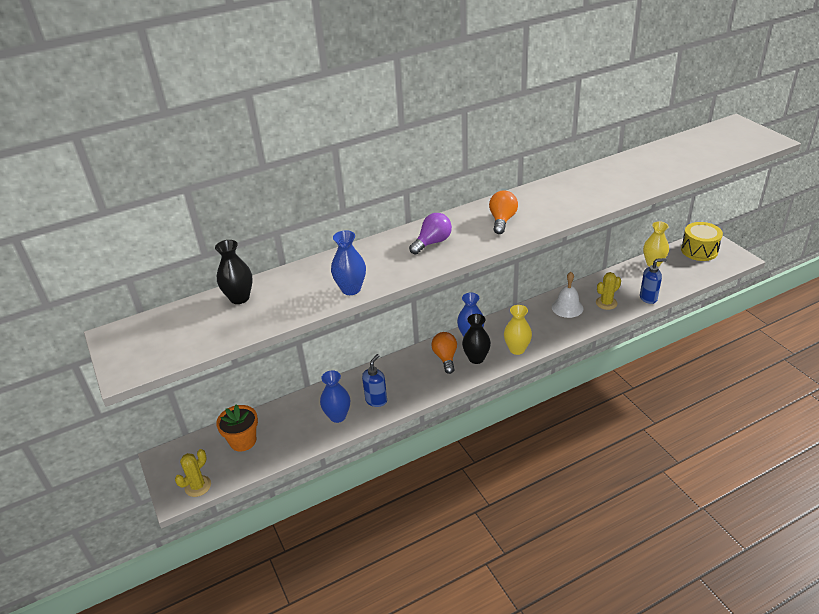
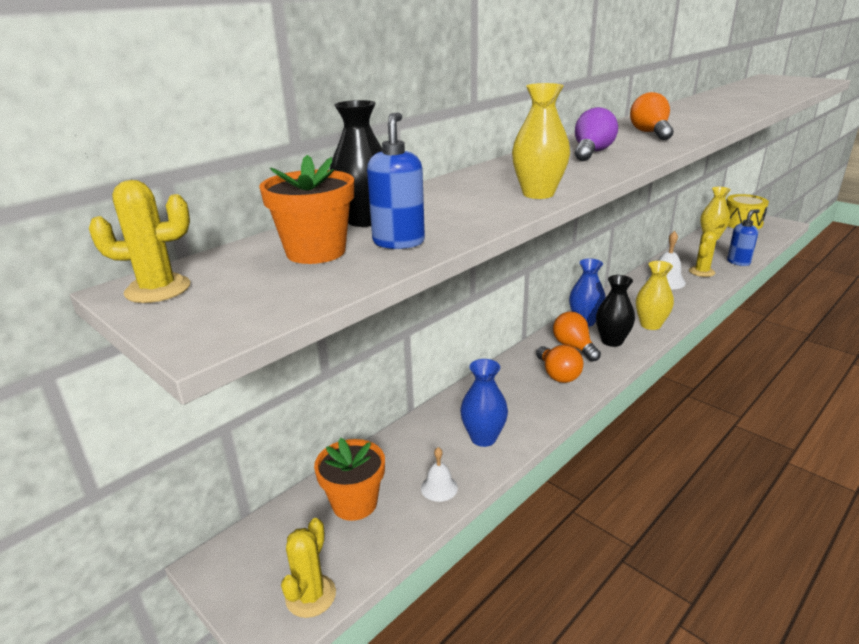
camera: 20 degrees left, 10 degrees down
blue vase [331,230,366,295] -> yellow vase [512,83,570,199]
blue soap dispenser [362,354,387,407] -> blue soap dispenser moved to [367,113,425,249]
none -> yellow cactus [89,180,190,303]
none -> orange flower pot [259,155,354,264]
none -> white bell [421,447,458,502]
none -> orange light bulb [536,345,583,383]

